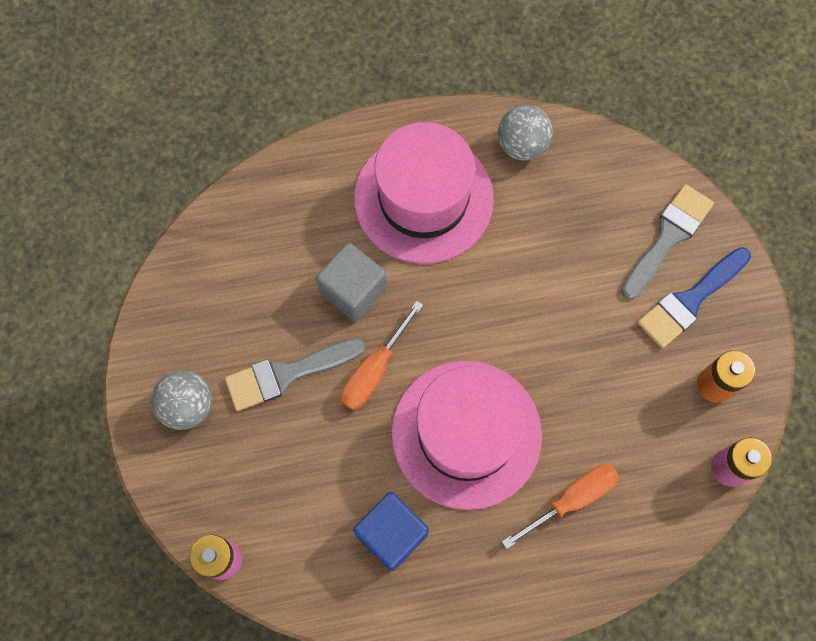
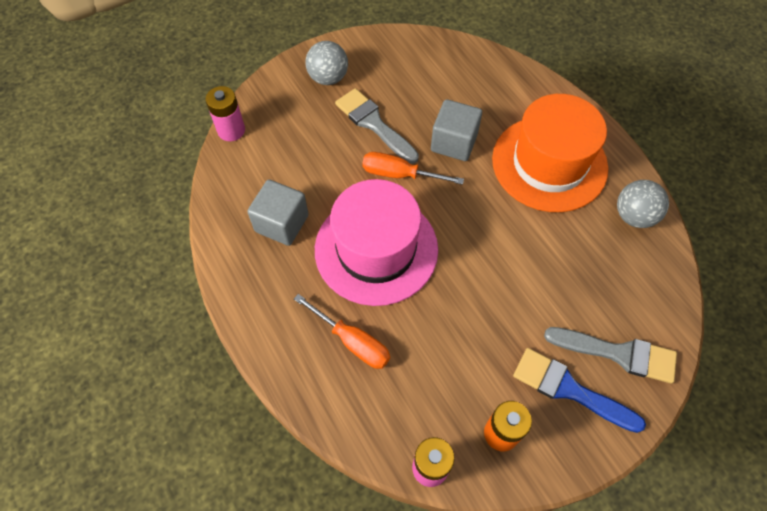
camera: 70 degrees right, 10 degrees down
blue cube [353,492,429,571] -> grey cube [247,180,309,246]
pink hat [354,122,494,264] -> orange hat [492,94,608,212]

